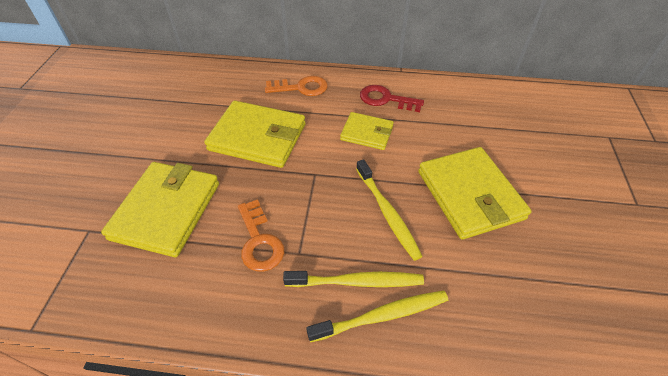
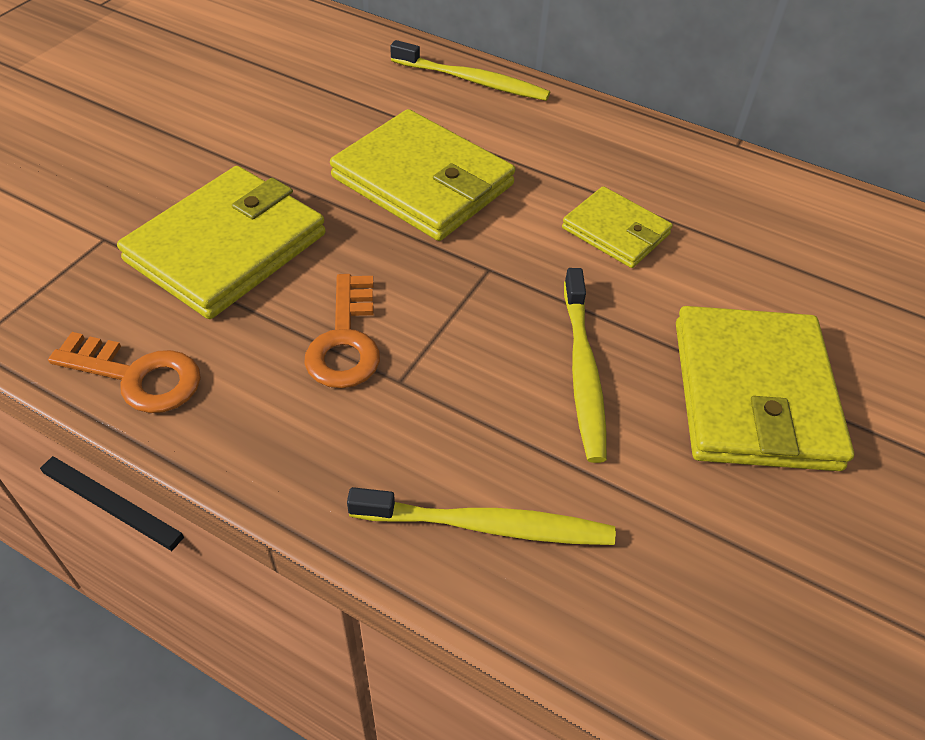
camera: 20 degrees right, 0 degrees up
orange key [265,76,328,96] -> orange key moved to [48,332,201,413]
yellow toothbrush [283,271,424,287] -> yellow toothbrush moved to [390,40,550,101]
red key [360,85,424,112] -> none

